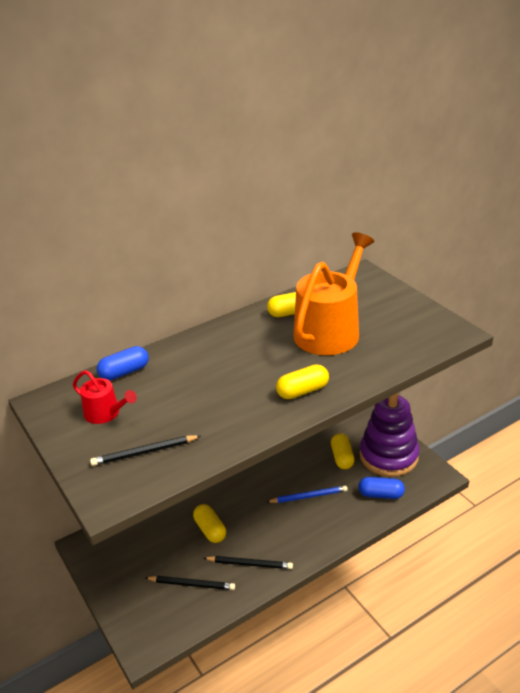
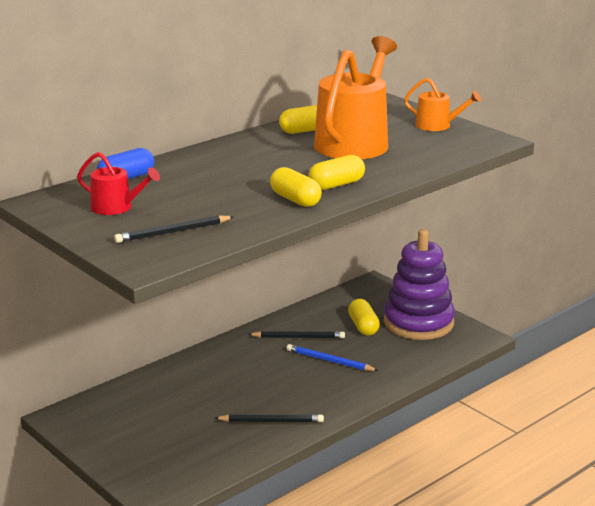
camera: 10 degrees left, 10 degrees down
black pencil [146,576,235,590] -> black pencil moved to [248,331,345,339]
yellow capsule [193,504,226,543] -> yellow capsule moved to [270,167,322,207]
blue pencil [267,486,348,503] -> blue pencil turned 135 degrees counterclockwise [286,344,379,371]
blue capsule [358,477,405,499] -> none
none -> orange watering can [404,78,481,131]

